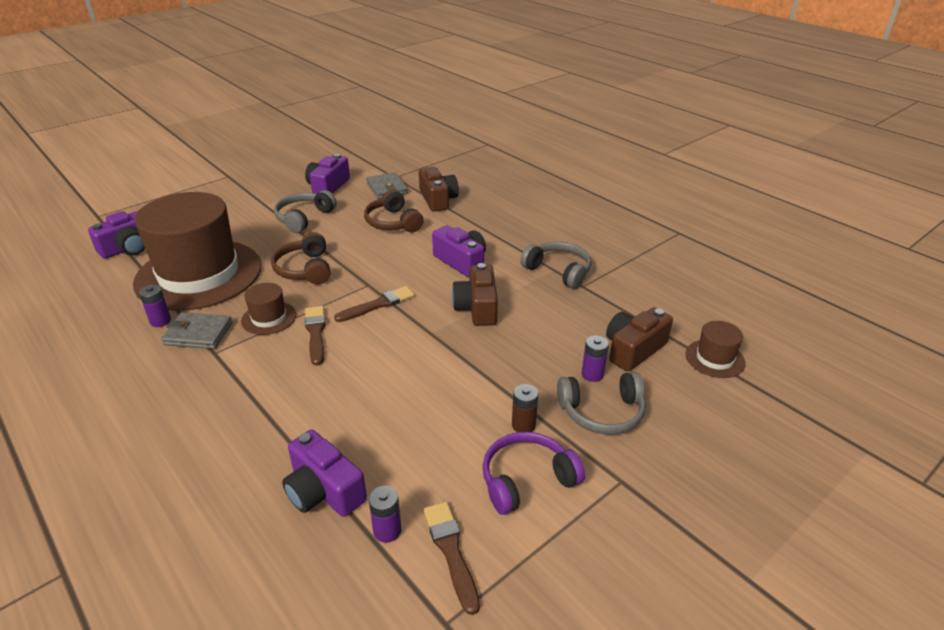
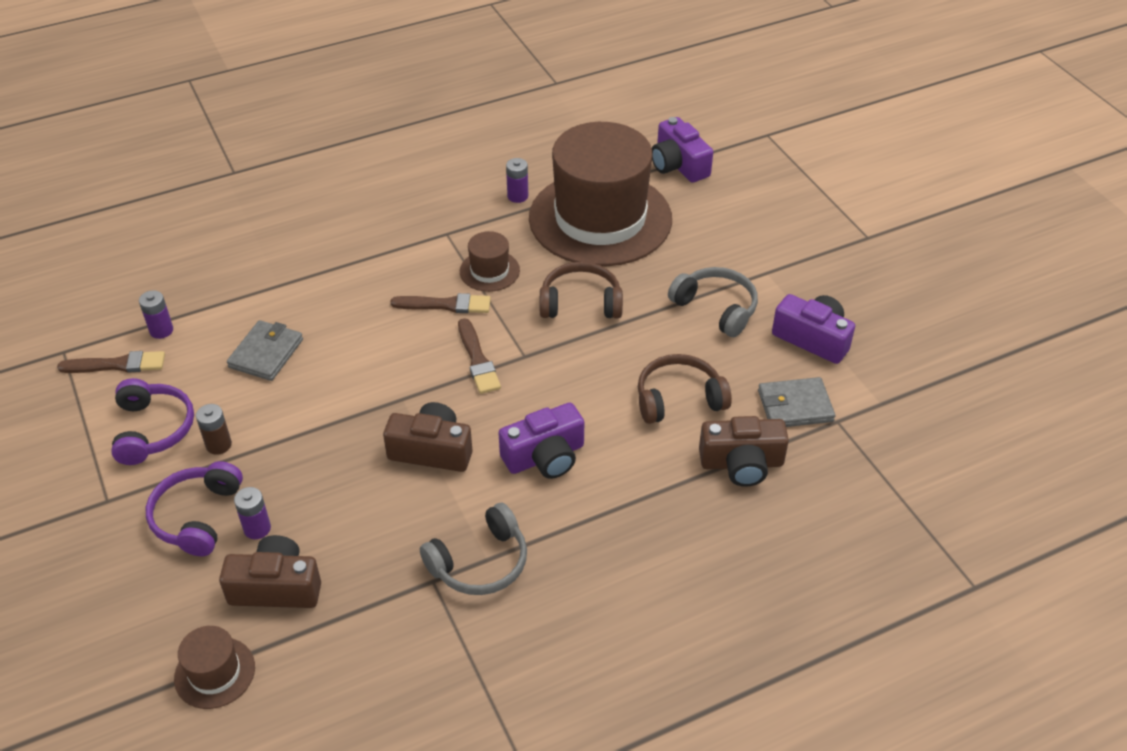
camera: 105 degrees right, 10 degrees up
grey wallet [161,312,232,349] -> grey wallet moved to [227,320,303,381]
purple camera [282,430,367,517] -> none
grey headphones [557,372,646,435] -> purple headphones [146,461,243,556]
brown camera [606,308,673,372] -> brown camera turned 60 degrees counterclockwise [219,535,321,608]

